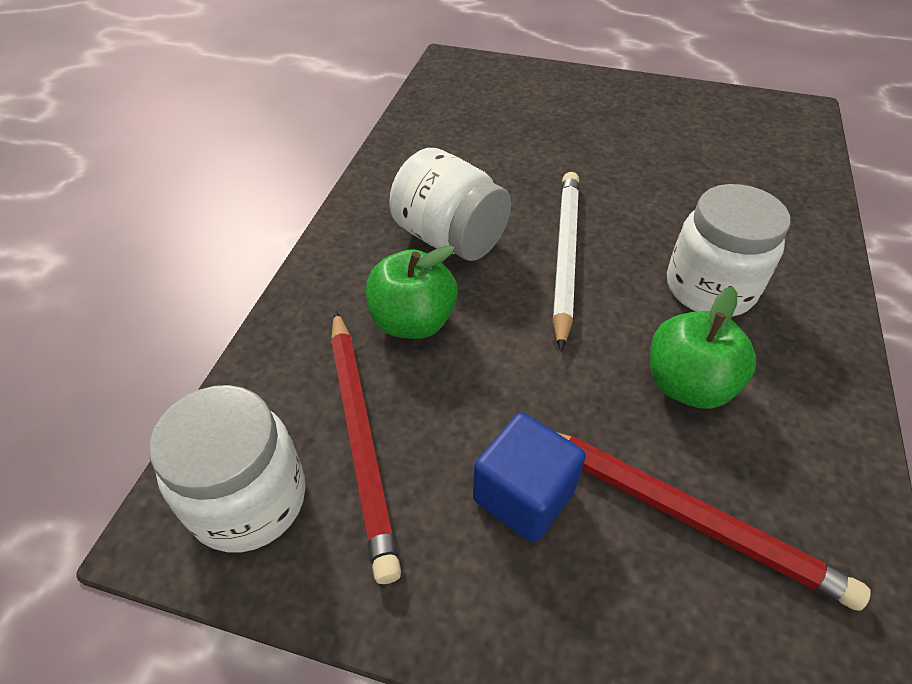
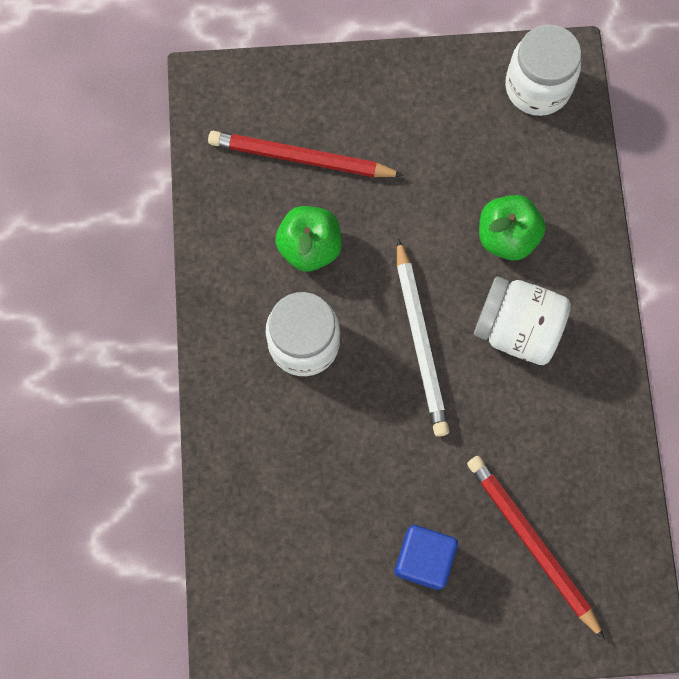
camera: 160 degrees right, 25 degrees up
red pencil [331,311,401,584] -> red pencil moved to [467,456,605,640]
blue cube [473,412,586,542] -> blue cube moved to [395,525,458,590]

